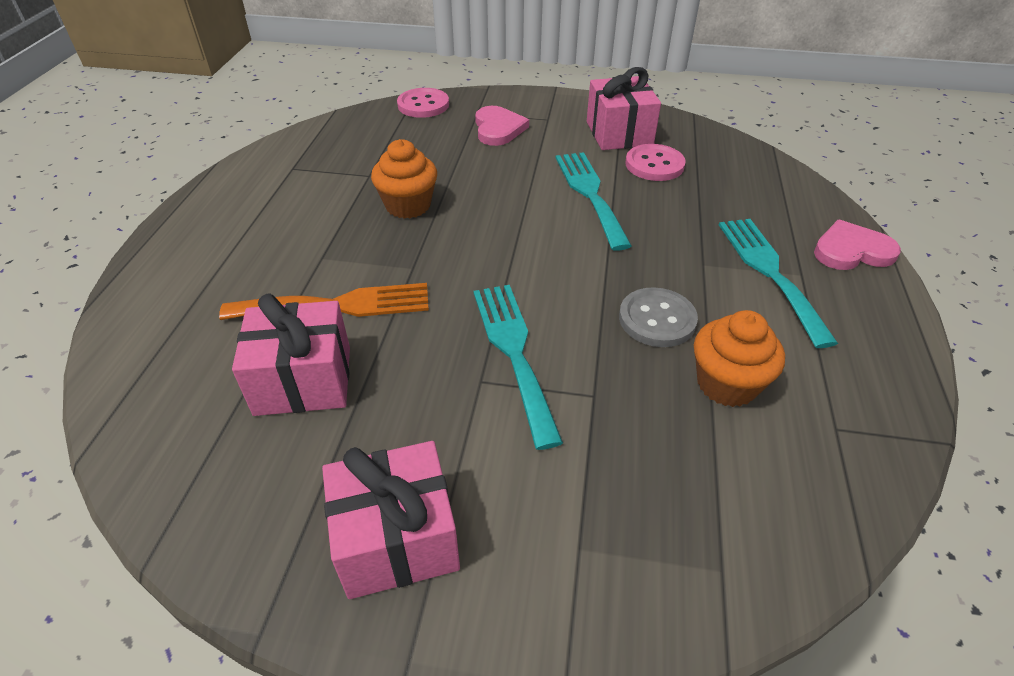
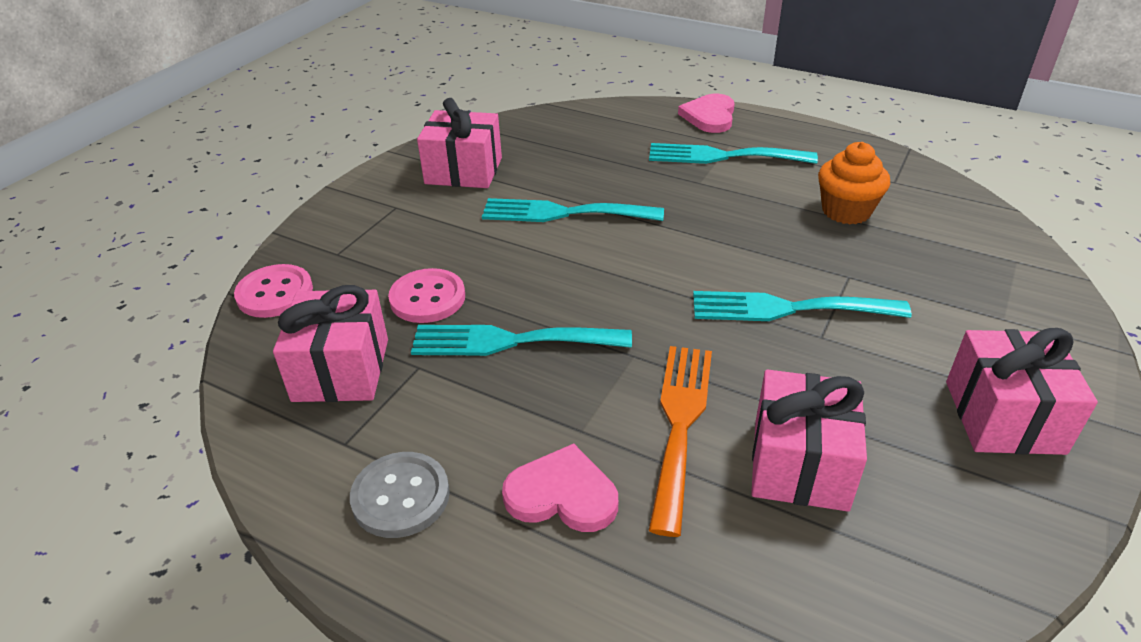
camera: 70 degrees left, 5 degrees down
orange cupcake [371,139,437,219] -> turquoise fork [411,325,632,356]
pink heart [475,106,529,146] -> pink heart moved to [502,444,618,532]
grey button [619,287,698,347] -> grey button moved to [350,452,450,538]
pink button [625,144,686,181] -> pink button moved to [388,268,465,323]
none -> pink gift [273,285,388,402]

